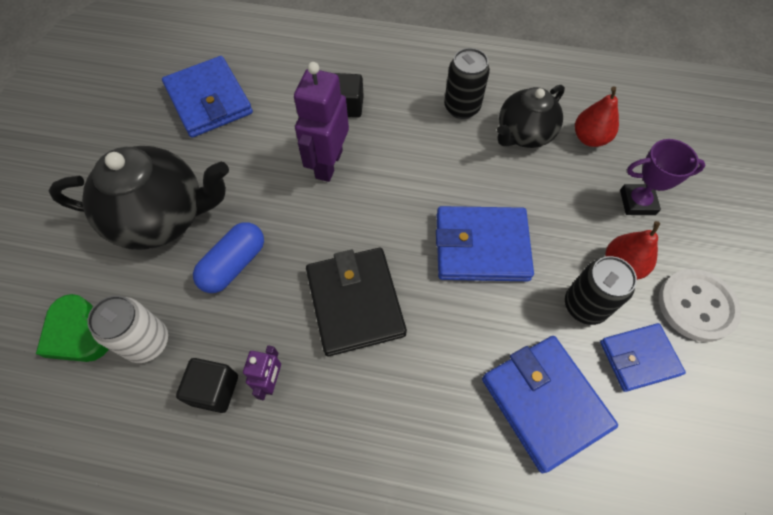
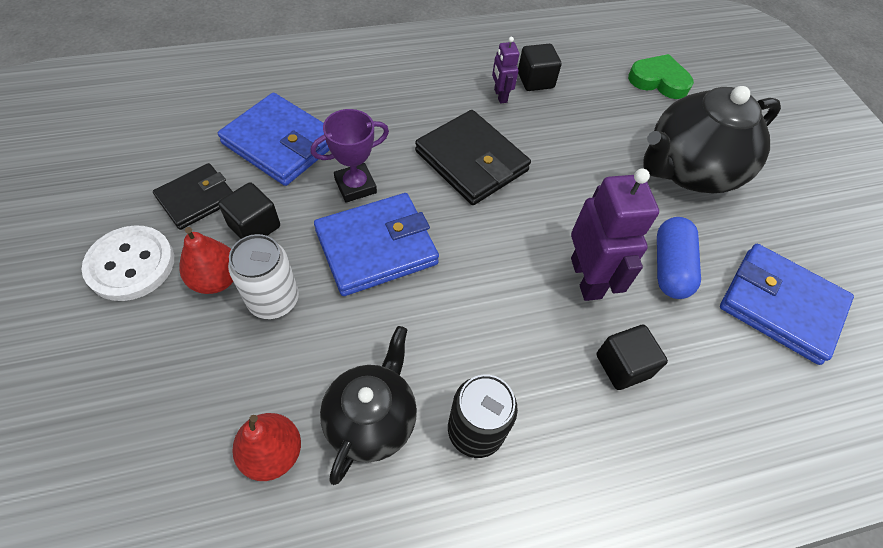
camera: 150 degrees right, 5 degrees down
white can [87,295,168,363] -> white can moved to [228,234,299,319]
blue capsule [193,222,264,293] -> blue capsule moved to [657,217,701,299]
black can [565,256,637,325] -> black cube [218,182,280,239]
blue wallet [600,323,686,392] -> black wallet [153,163,233,230]
purple trophy [620,139,706,215] -> purple trophy moved to [311,109,389,203]

